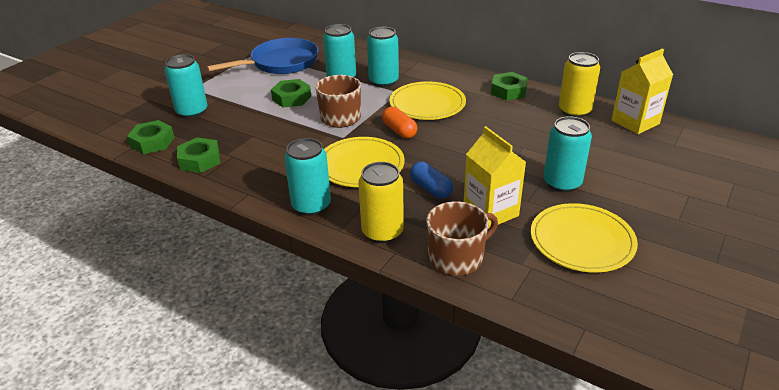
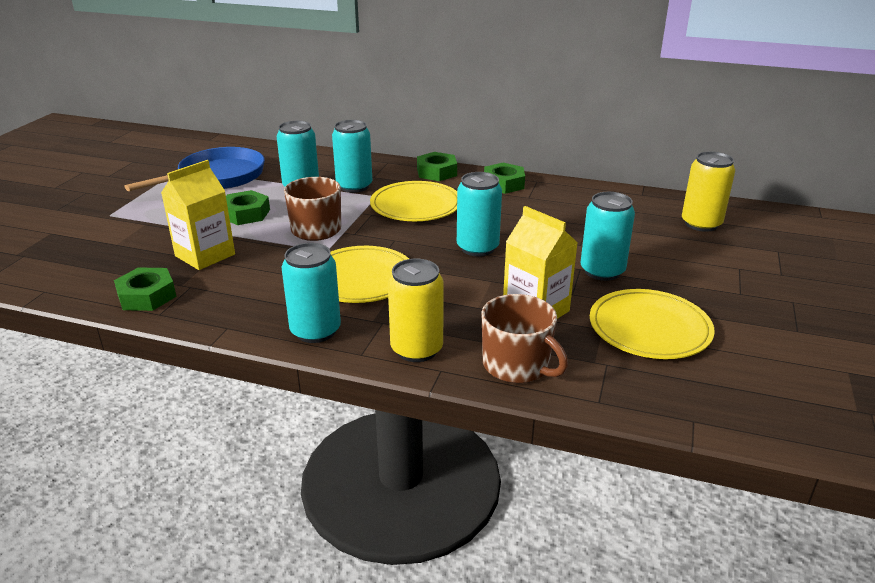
camera: 15 degrees left, 5 degrees down
green nut [127,120,175,154] -> green nut moved to [417,152,457,181]
turquoise can [165,54,208,118] -> turquoise can moved to [457,172,502,256]
orange capsule [382,107,417,139] -> none
blue capsule [410,162,453,199] -> none
brown mug [427,201,498,276] -> brown mug turned 90 degrees clockwise [481,294,568,383]
yellow can [559,52,600,118] -> yellow can moved to [682,151,735,232]
yellow carton [611,48,673,134] -> yellow carton moved to [161,160,235,270]

